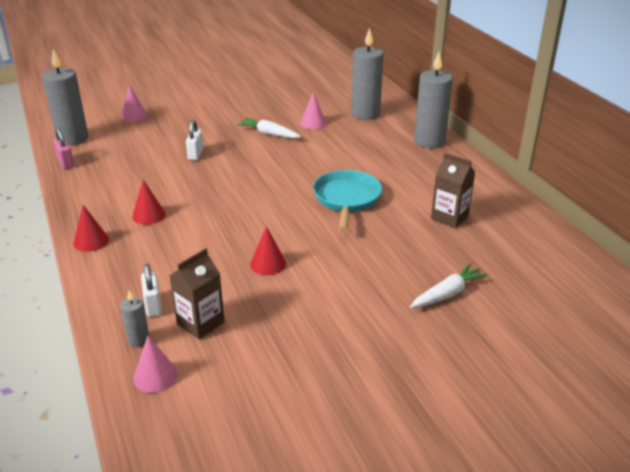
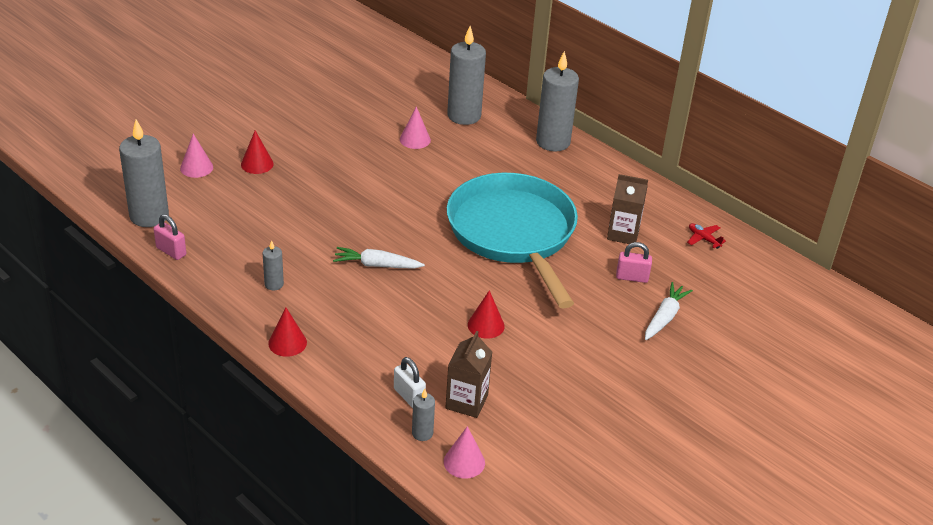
camera: 25 degrees left, 5 degrees up
red cone [132,180,166,225] -> red cone moved to [241,131,274,174]
white padlock [186,120,204,160] -> none
white carrot [237,118,301,138] -> white carrot moved to [333,247,425,268]
turquoise pan [313,170,382,231] -> turquoise pan [447,173,578,309], size x1.76
none -> grey candle [263,240,284,291]
none -> pink padlock [616,242,652,283]
none -> red plane [687,223,726,249]

